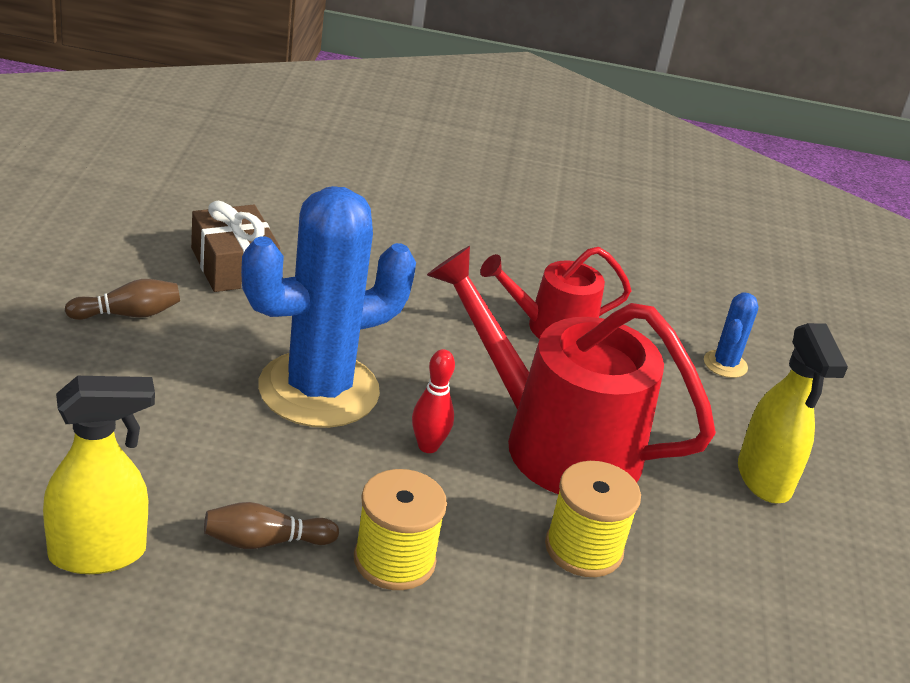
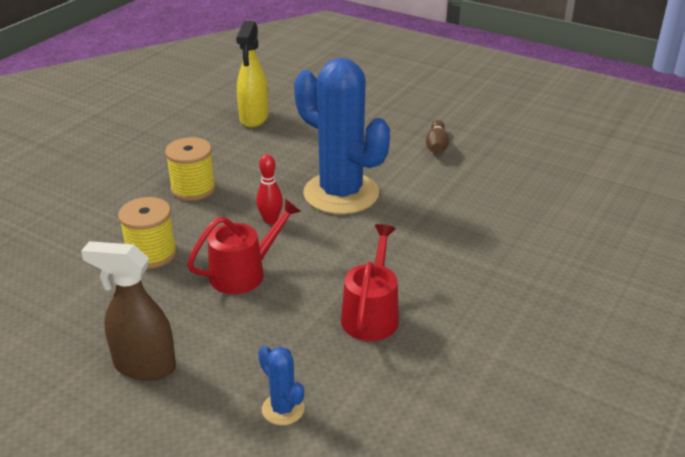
camera: 120 degrees right, 0 degrees up
brown gift [191,201,280,292] -> none
brown bowling pin [204,502,339,549] -> none
blue cactus [241,186,416,428] -> blue cactus turned 45 degrees counterclockwise [294,58,390,214]
red watering can [427,246,716,494] -> red watering can [187,199,301,294], size x0.56
yellow spray bottle [738,323,848,503] -> brown spray bottle [81,241,176,381]

